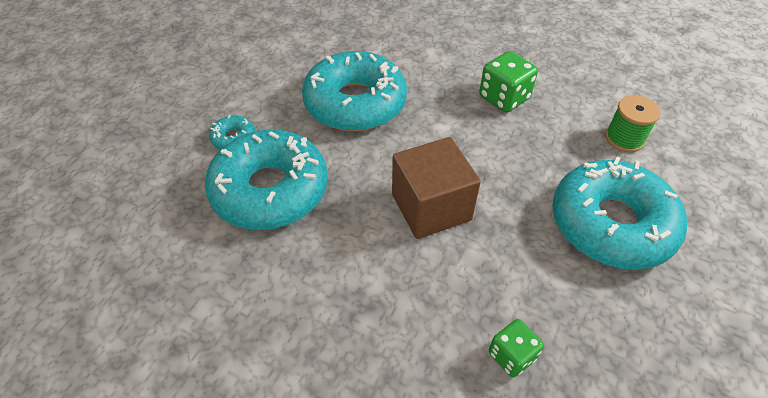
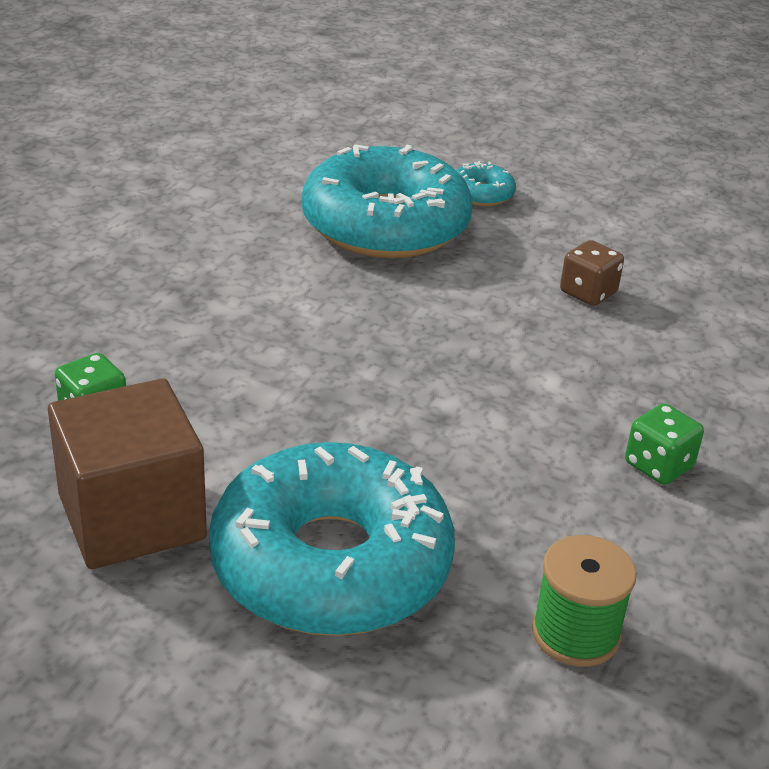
camera: 85 degrees right, 15 degrees down
turquoise donut [302,51,407,131] -> brown dice [560,240,624,306]
brown cube [392,137,481,239] -> brown cube moved to [48,378,207,569]
green dice [479,51,538,113] -> green dice [625,403,704,485], size x0.65

